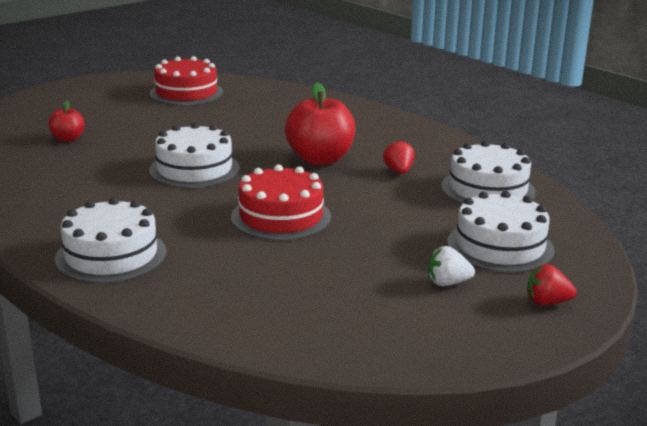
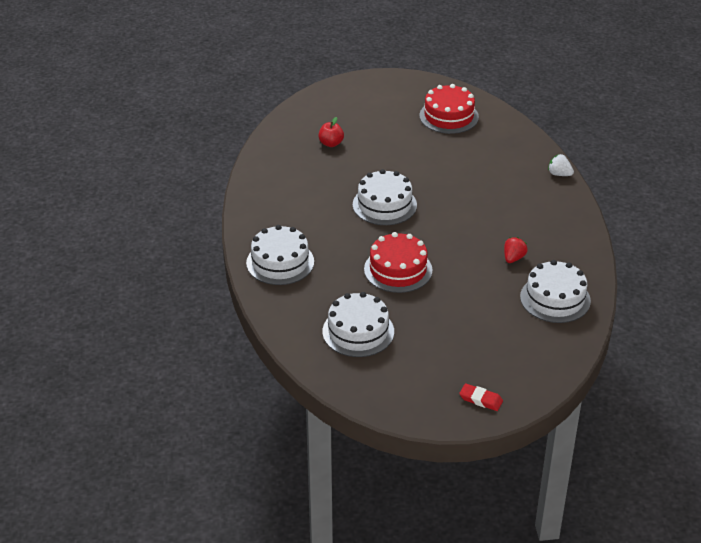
camera: 35 degrees right, 15 degrees up
red apple [285,82,355,165] -> none
white strawberry [428,246,475,286] -> white strawberry moved to [548,154,574,176]
white cake [447,191,555,273] -> white cake moved to [322,292,394,357]
red strawberry [527,264,577,305] -> red eraser [459,383,503,411]

